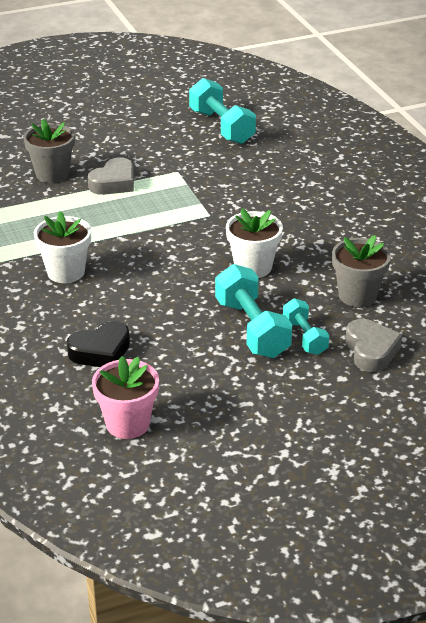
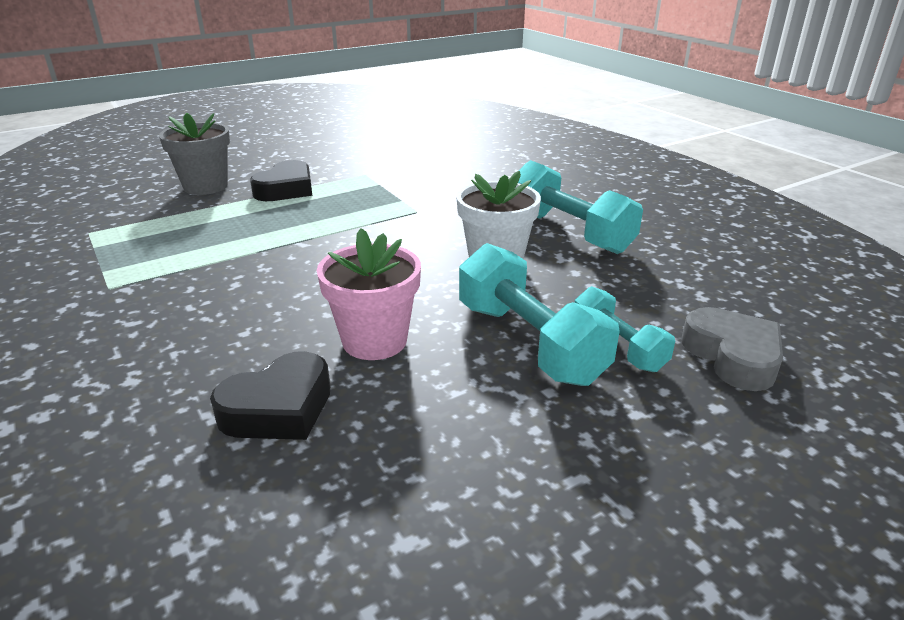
camera: 10 degrees left, 5 degrees down
white flower pot [34,211,91,283] -> none
grey heart [88,157,134,195] -> black heart [250,160,312,201]
pink flower pot [92,356,159,439] -> pink flower pot moved to [317,228,421,360]
turquoise dumbbell [189,78,256,144] -> turquoise dumbbell moved to [518,160,643,254]
grey flower pot [332,235,391,307] -> none

